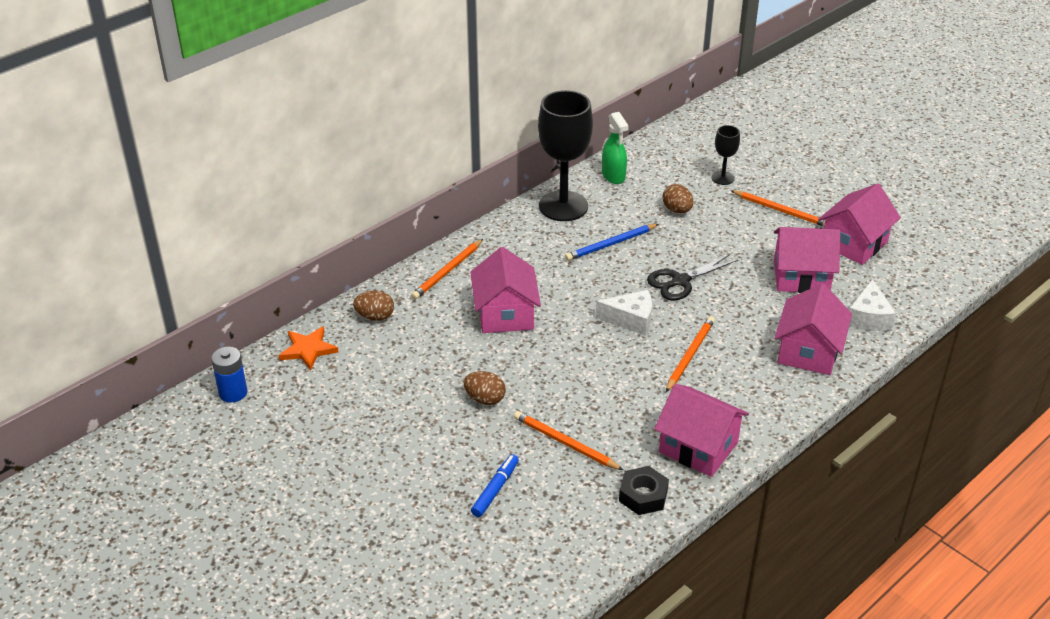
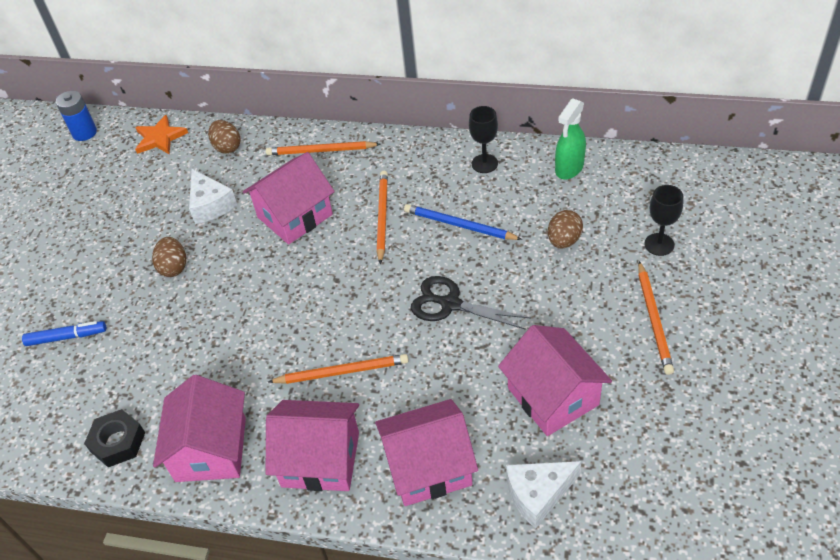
camera: 60 degrees right, 10 degrees up
orange pencil [514,411,623,470] -> orange pencil moved to [377,171,388,264]
black goblet [538,90,593,221] -> black goblet [469,106,498,173], size x0.48
white cheese [596,290,652,336] -> white cheese moved to [189,169,237,224]
pink house [818,183,901,265] -> pink house moved to [266,400,359,491]

